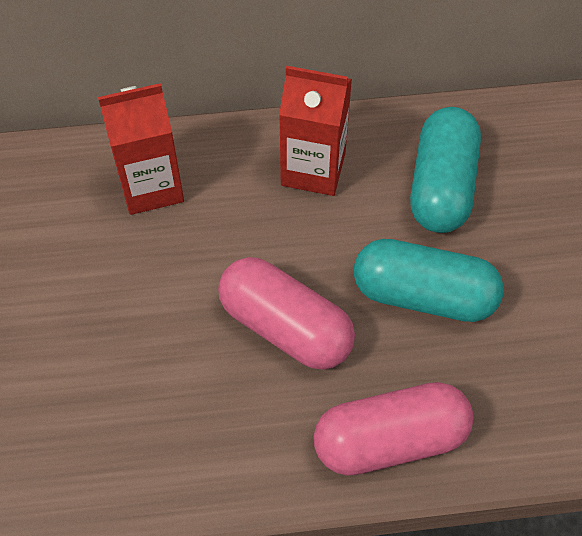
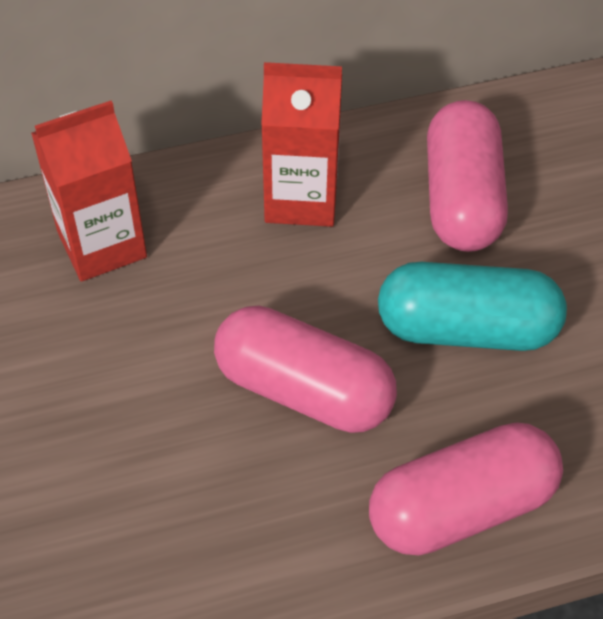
camera: 10 degrees left, 5 degrees down
turquoise capsule [410,107,481,233] -> pink capsule [427,100,508,252]

